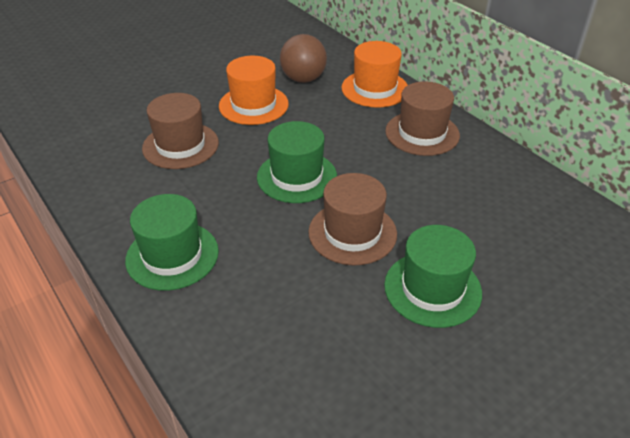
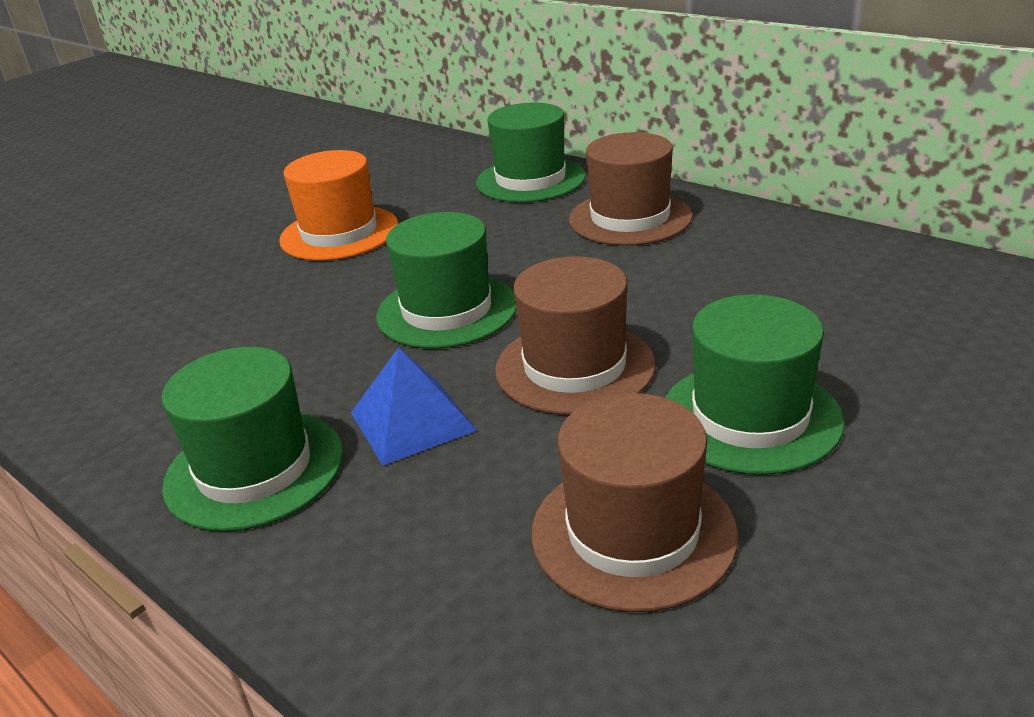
camera: 10 degrees left, 10 degrees down
brown hat [142,93,219,169] -> brown hat moved to [531,393,738,612]
brown ball [280,34,327,83] -> none
orange hat [341,41,408,107] -> green hat [476,103,586,202]
none -> blue pyramid [351,347,477,465]

